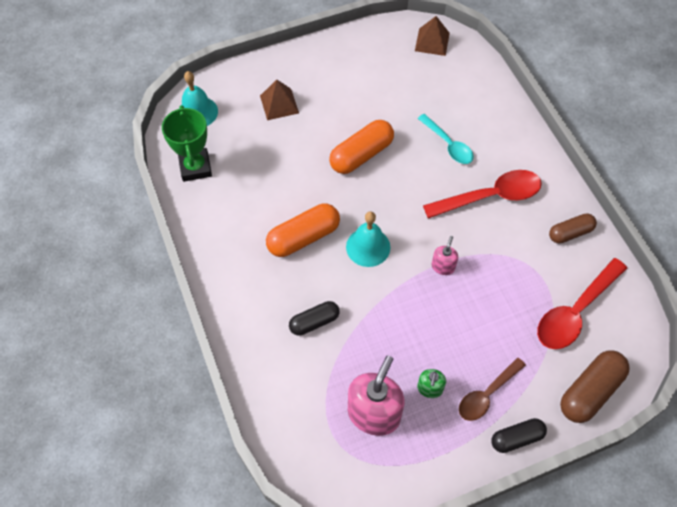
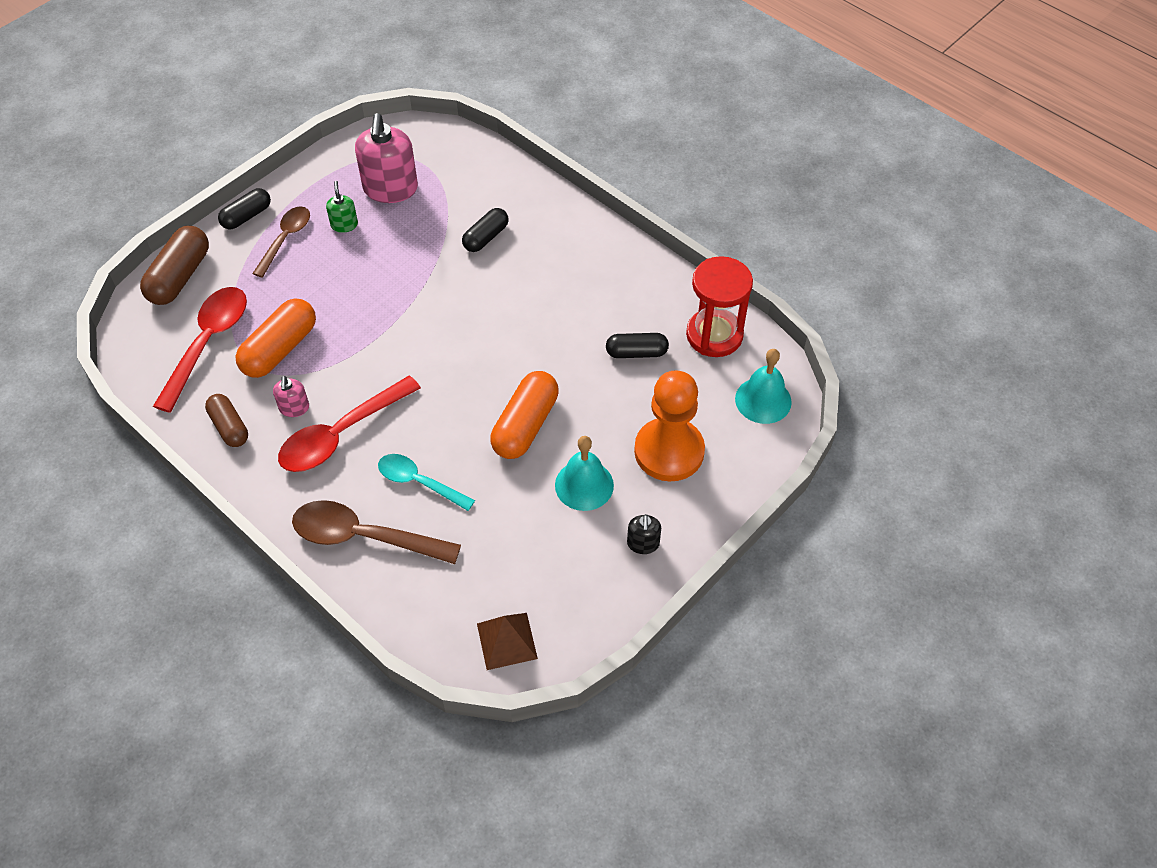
camera: 155 degrees right, 5 degrees down
green trophy [162,105,212,182] -> red hourglass [686,256,753,357]
brown pyramid [260,80,299,120] -> orange pawn [634,370,705,481]
orange capsule [266,204,340,257] -> orange capsule moved to [236,298,316,378]
turquoise bell [346,211,391,267] -> turquoise bell moved to [555,436,614,511]
pink soap dispenser [432,236,458,275] -> pink soap dispenser moved to [273,376,309,417]
brown capsule [549,213,597,244] -> brown capsule turned 75 degrees counterclockwise [205,394,248,447]
none -> brown spoon [292,500,461,564]
none -> black capsule [606,333,669,358]
none -> black soap dispenser [627,514,661,554]

